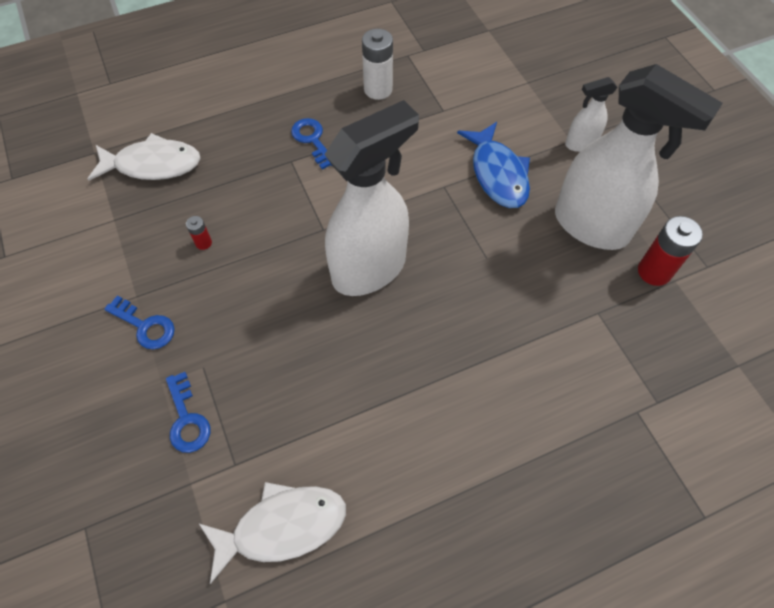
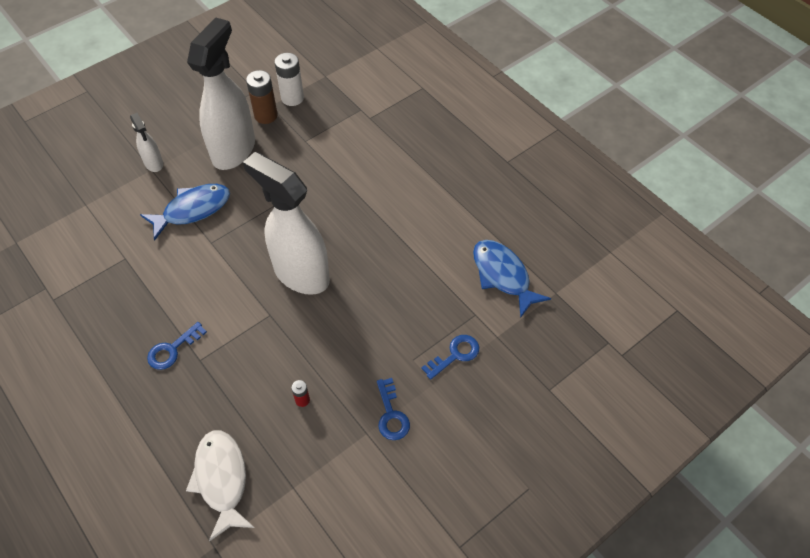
camera: 105 degrees left, 5 degrees down
blue key [104,295,175,349] -> blue key turned 150 degrees clockwise [377,378,410,440]
white fish [198,482,346,584] -> blue fish [473,240,551,318]
white battery [362,29,393,100] -> white battery moved to [275,53,304,106]
red battery [638,216,703,286] -> brown battery [246,70,278,124]

